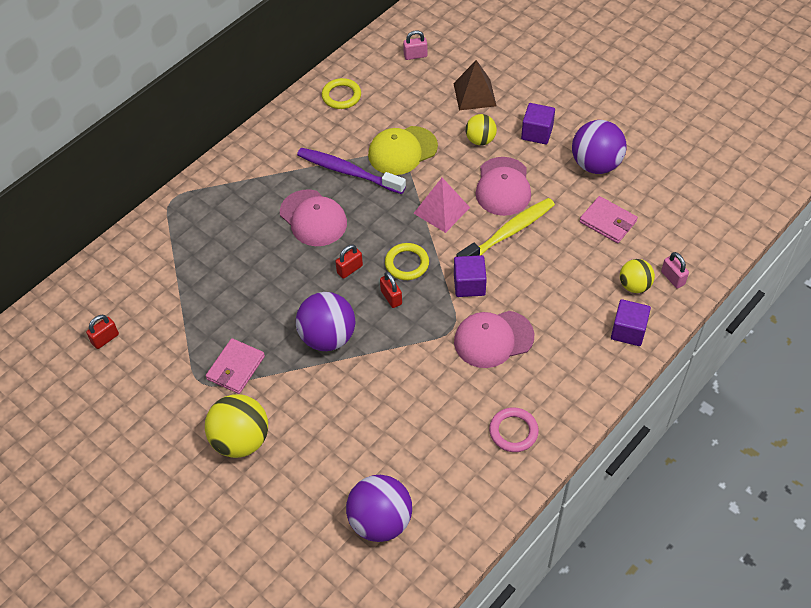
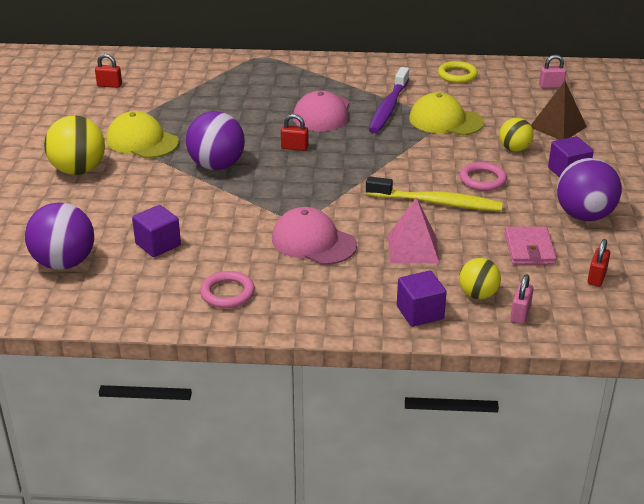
camera: 50 degrees right, 20 degrees down
pink wallet [206,338,265,394] -> yellow cap [106,111,179,158]
purple toothbrush [297,148,406,194] -> purple toothbrush turned 150 degrees counterclockwise [369,67,409,133]
red padlock [380,272,402,308] -> red padlock moved to [588,239,610,287]
yellow ring [385,243,429,280] -> none
pink padlock [403,30,427,60] -> pink padlock turned 45 degrees counterclockwise [539,55,566,88]
pink pyramid [413,178,470,233] -> pink pyramid moved to [388,197,439,263]
purple cube [454,255,487,297] -> purple cube moved to [132,205,181,257]
pink cap [476,157,531,216] -> pink ring [460,162,507,191]

